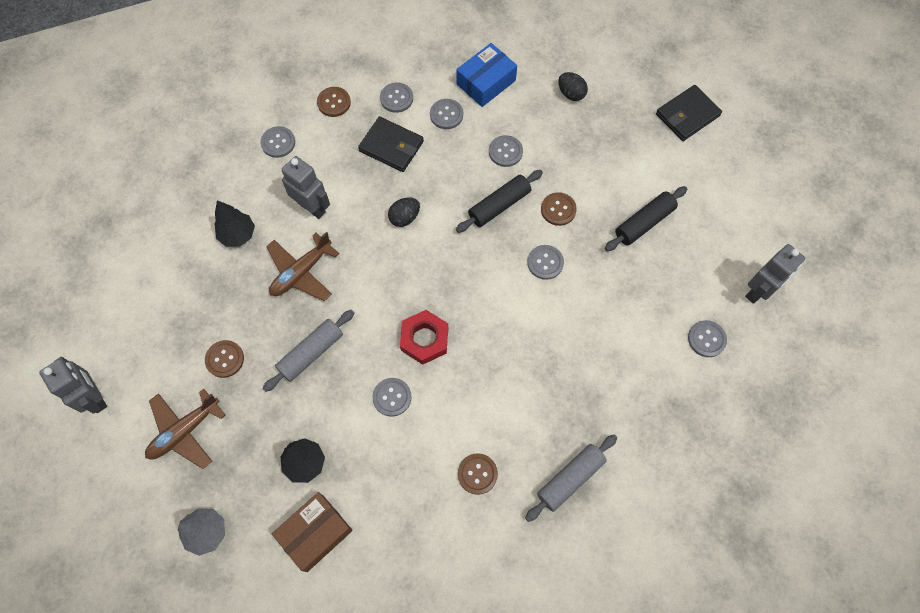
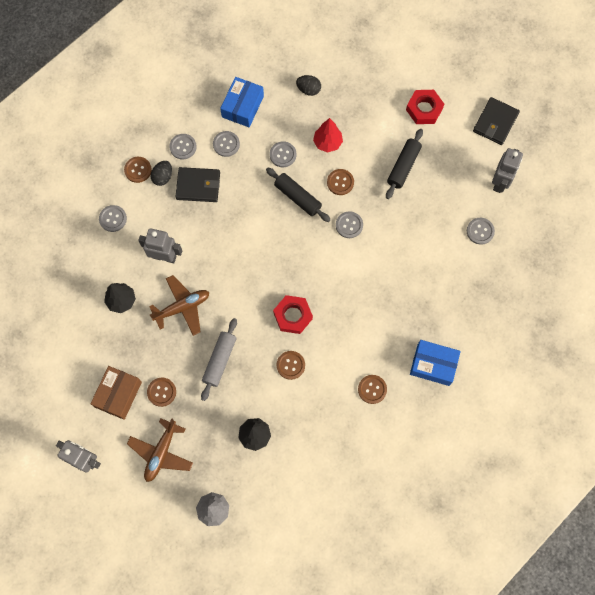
camera: 25 degrees left, 5 degrees up
brown plane [266,232,339,301] -> brown plane turned 135 degrees counterclockwise [149,275,209,336]
brown box [272,492,353,572] -> brown box moved to [90,366,142,420]
grey button [372,378,412,417] -> brown button [277,351,305,380]
black egg [388,197,420,227] -> black egg moved to [151,161,172,186]
black rolling pin [456,170,543,233] -> black rolling pin turned 75 degrees counterclockwise [266,168,331,222]
grey rolling pin [525,434,617,522] -> blue box [410,340,461,386]
black wallet [656,85,722,141] -> black wallet moved to [473,97,520,145]
none -> red tree [313,118,343,153]
none -> red nut [406,90,444,124]

